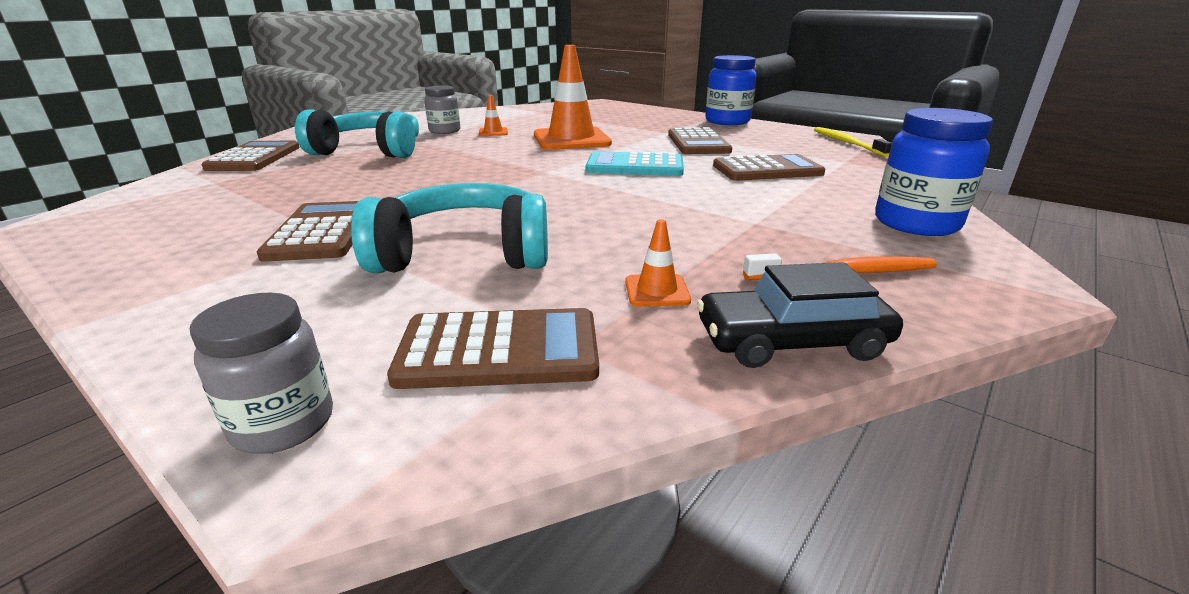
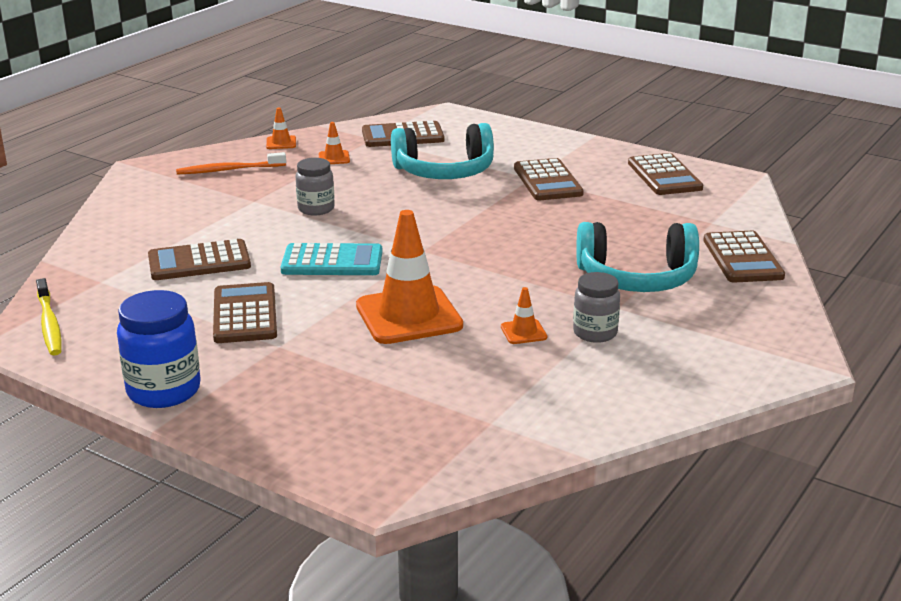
camera: 175 degrees right, 0 degrees up
grey jar [190,293,333,454] -> grey jar moved to [295,158,335,216]
black car [697,262,903,368] -> orange traffic cone [266,108,296,149]
blue jar [875,108,993,236] -> none
none -> brown calculator [628,153,704,195]

